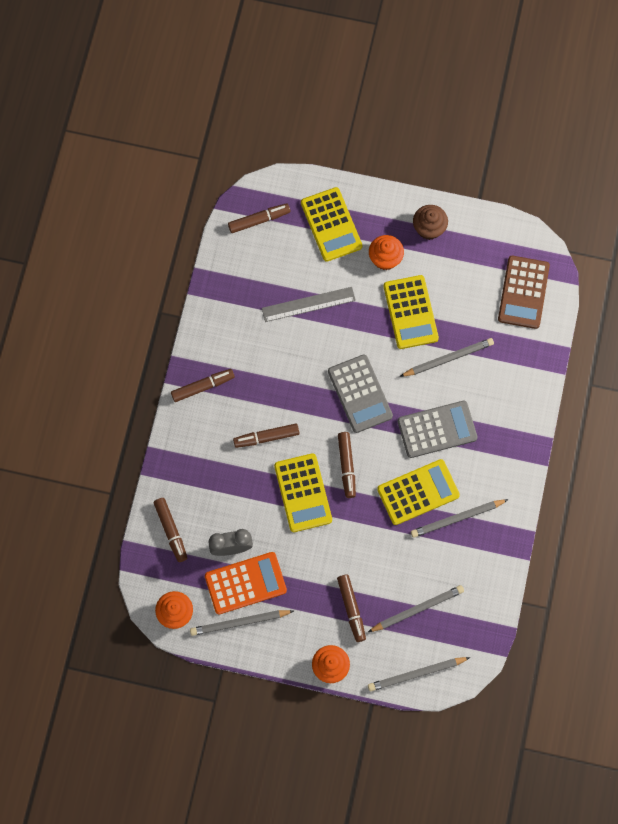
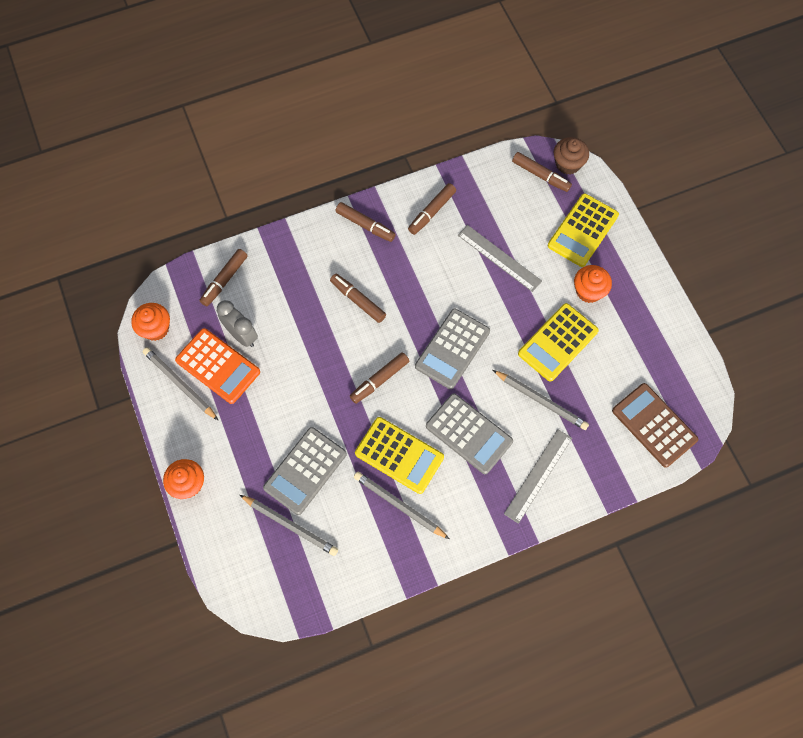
camera: 55 degrees right, 5 degrees down
yellow calculator [274,453,332,532] -> none
brown marker [337,574,366,642] -> brown marker moved to [408,183,456,235]
grey pencil [368,657,470,691] -> none
brown cupcake [413,205,448,240] -> brown cupcake moved to [554,137,589,174]
brown calculator [498,256,550,329] -> brown calculator turned 75 degrees clockwise [612,383,698,468]
none -> grey calculator [263,427,347,515]
none -> grey ruler [504,429,572,524]

